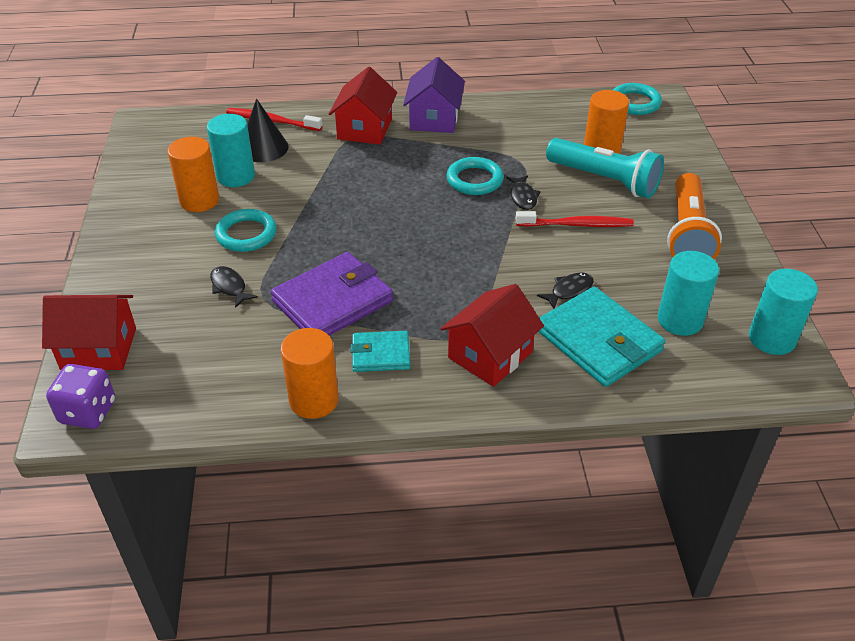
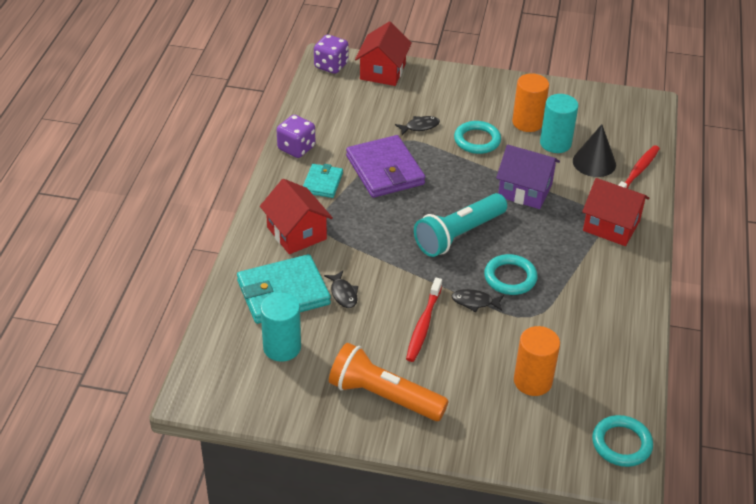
camera: 105 degrees right, 0 degrees up
orange cylinder [281,328,339,419] -> purple dice [277,115,315,158]
purple house [403,57,465,133] -> purple house moved to [496,145,560,209]
turquoise flashlight [546,138,664,198] -> turquoise flashlight moved to [414,193,507,257]
turquoise cylinder [749,269,818,355] -> none

